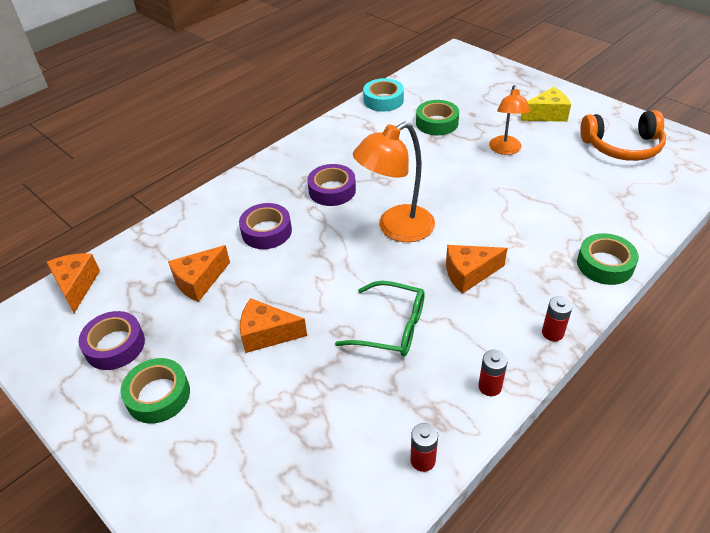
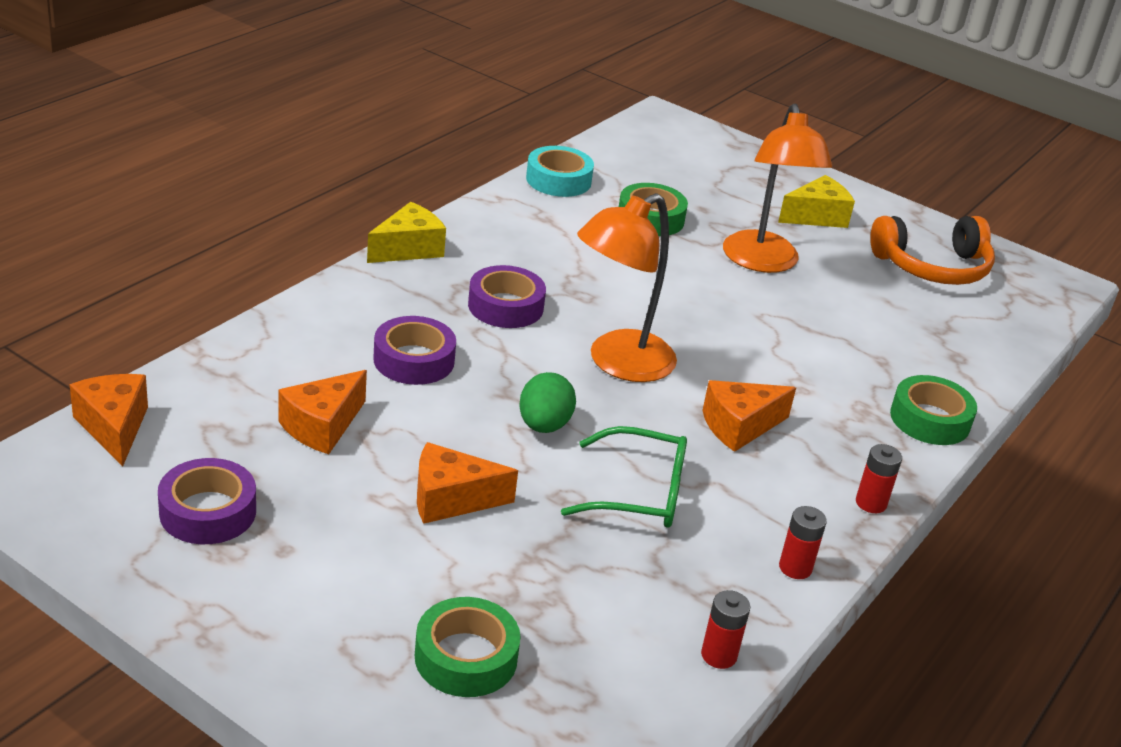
camera: 15 degrees left, 10 degrees down
green tape [120,358,190,424] -> green tape moved to [415,597,521,697]
orange lamp [489,85,530,155] -> orange lamp [723,104,832,273], size x1.55
none -> yellow cheese [367,202,446,263]
none -> green egg [519,372,576,433]

